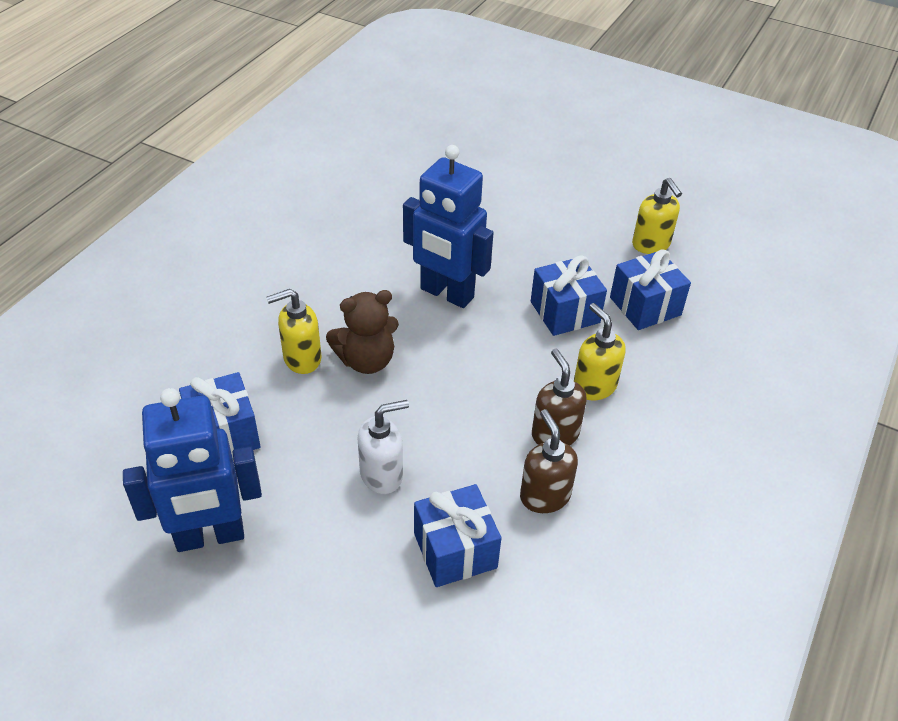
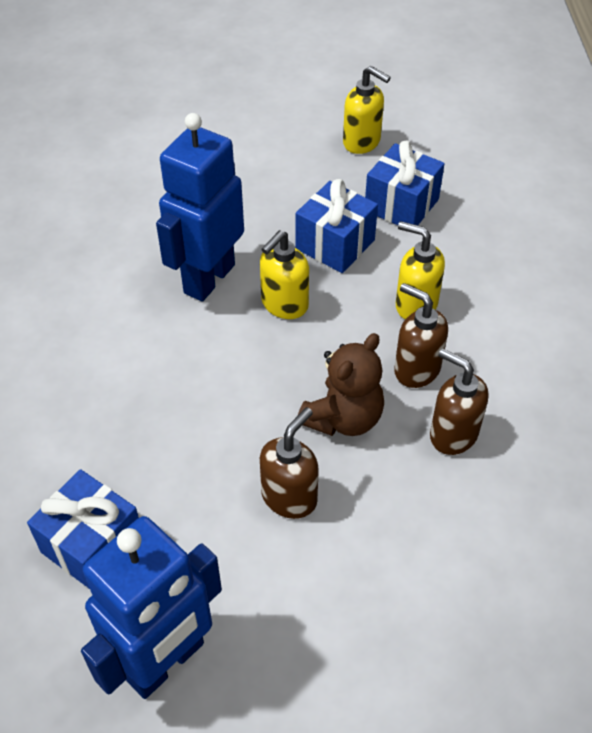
camera: 30 degrees left, 5 degrees up
yellow soap dispenser [266,289,321,374] -> yellow soap dispenser moved to [260,230,309,319]
brown teddy bear [326,290,399,374] -> brown teddy bear moved to [298,333,384,436]
white soap dispenser [358,400,409,494] -> brown soap dispenser [260,407,319,519]
blue robot [403,145,493,308] -> blue robot turned 120 degrees clockwise [156,113,244,301]
blue gift [414,484,501,587] -> none

